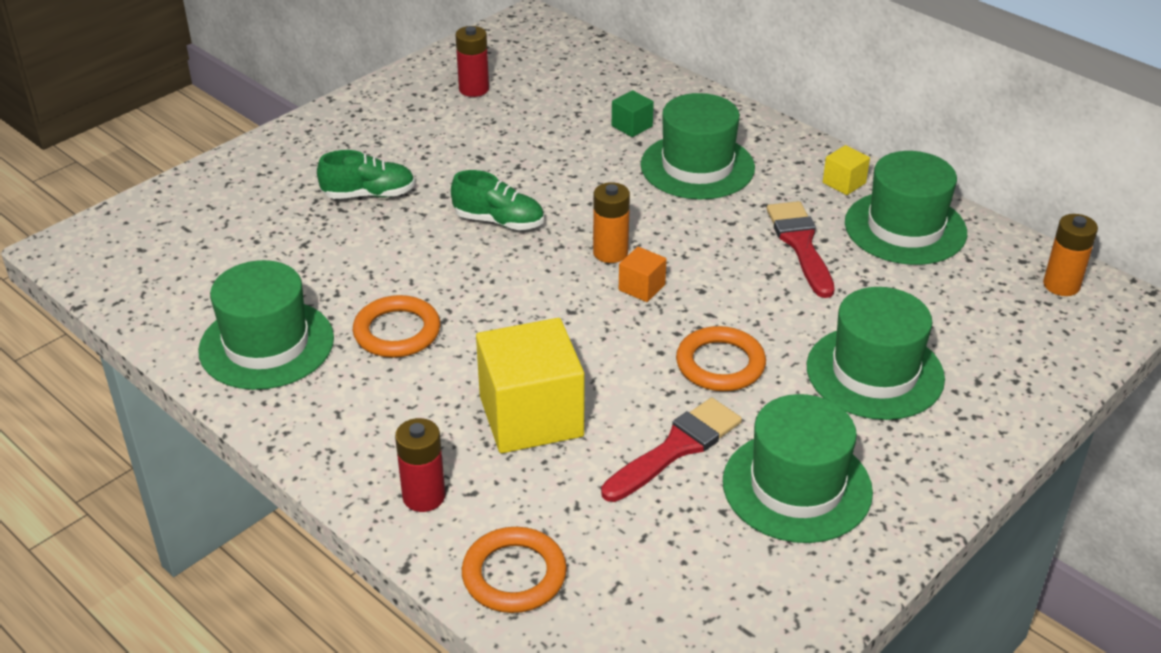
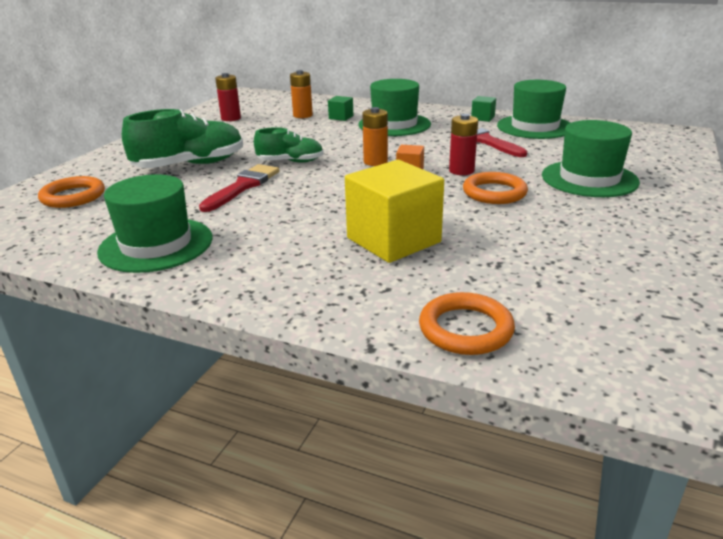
camera: 20 degrees left, 10 degrees down
green shoe [317,150,415,199] -> green shoe [122,109,243,168], size x1.68
orange ring [353,295,440,358] -> orange ring moved to [38,176,105,208]
red battery [395,418,445,512] -> red battery moved to [449,114,478,175]
red brush [601,398,742,502] -> red brush moved to [199,164,279,212]
green hat [723,394,873,543] -> none
yellow cube [823,145,870,195] -> green cube [471,96,496,122]
orange battery [1043,214,1098,296] -> orange battery moved to [290,70,313,118]

